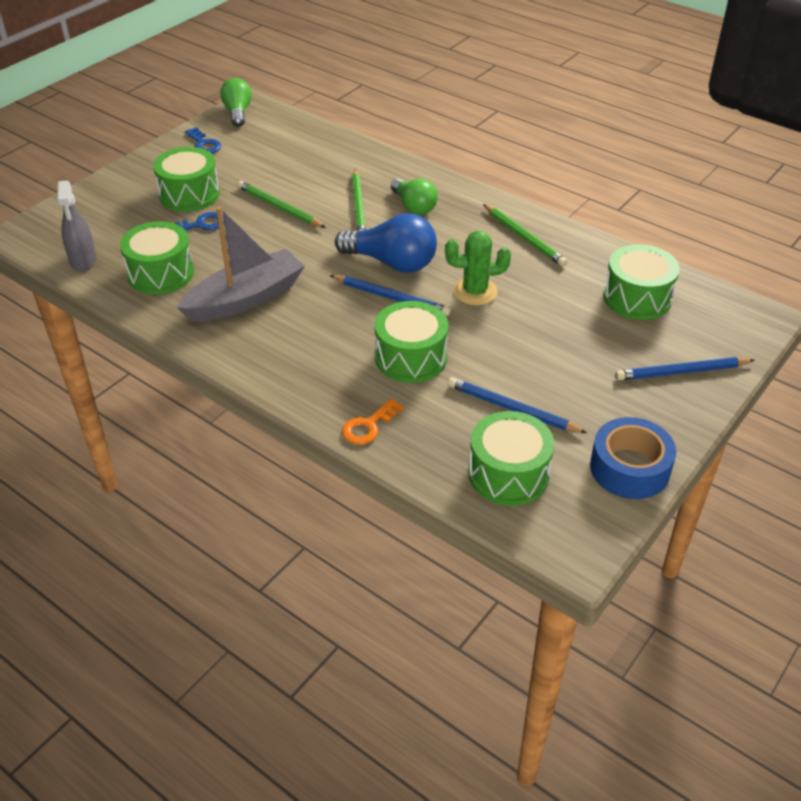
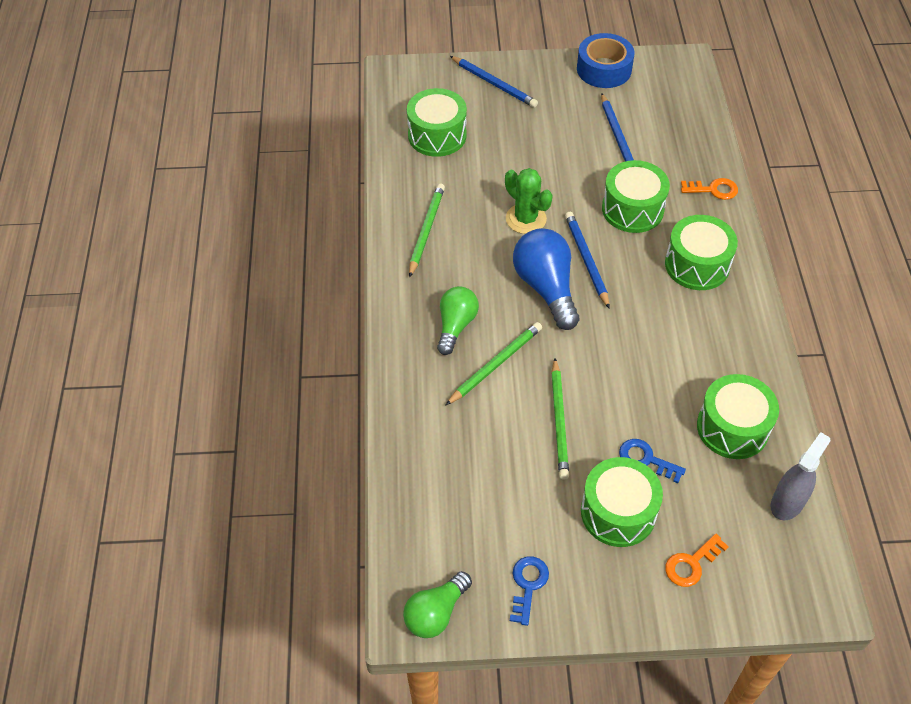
camera: 130 degrees left, 10 degrees up
grey boat [177,206,305,322] -> none
green drum [468,411,554,506] -> green drum moved to [665,215,738,290]
none -> orange key [665,534,729,587]

